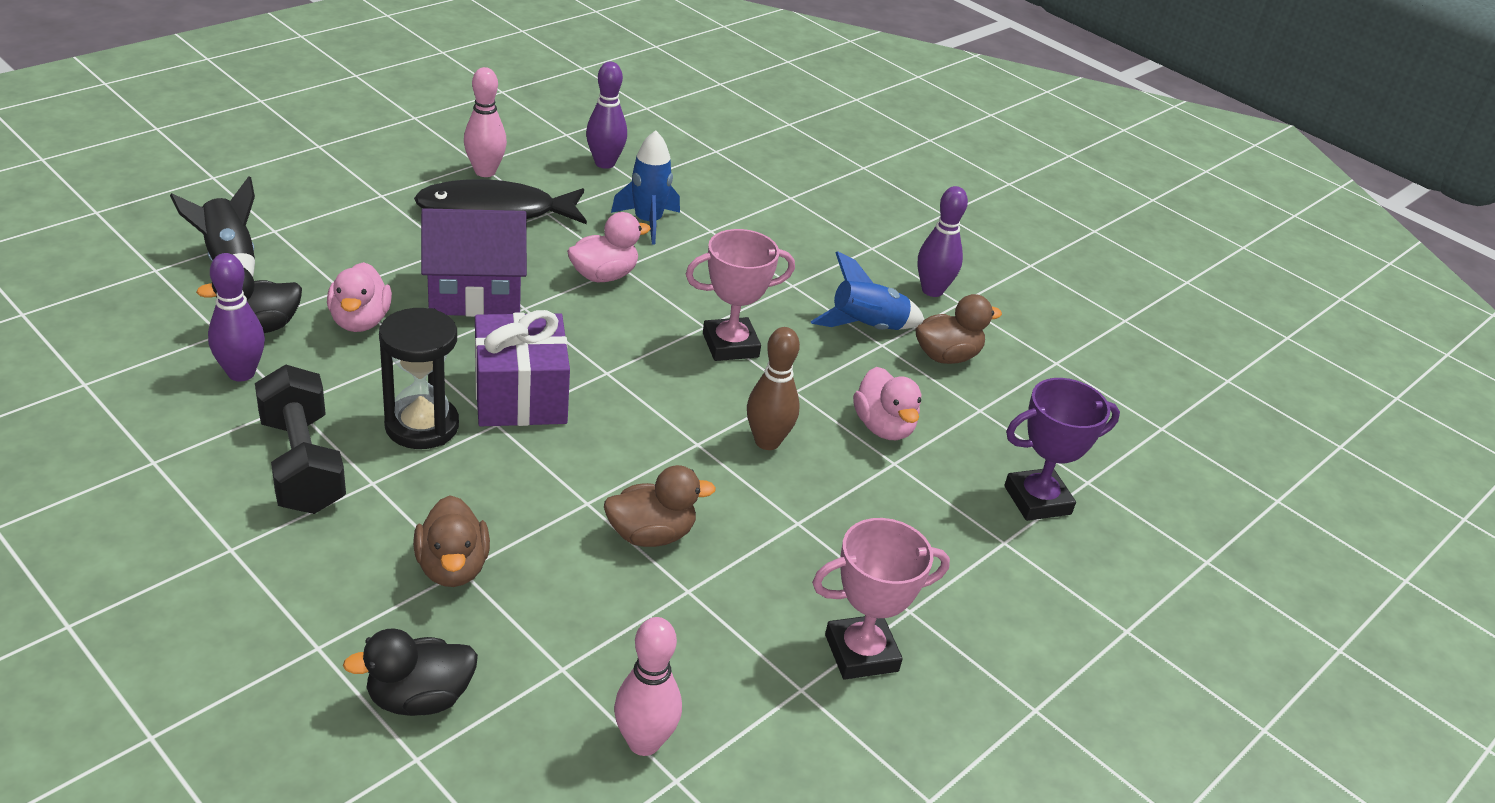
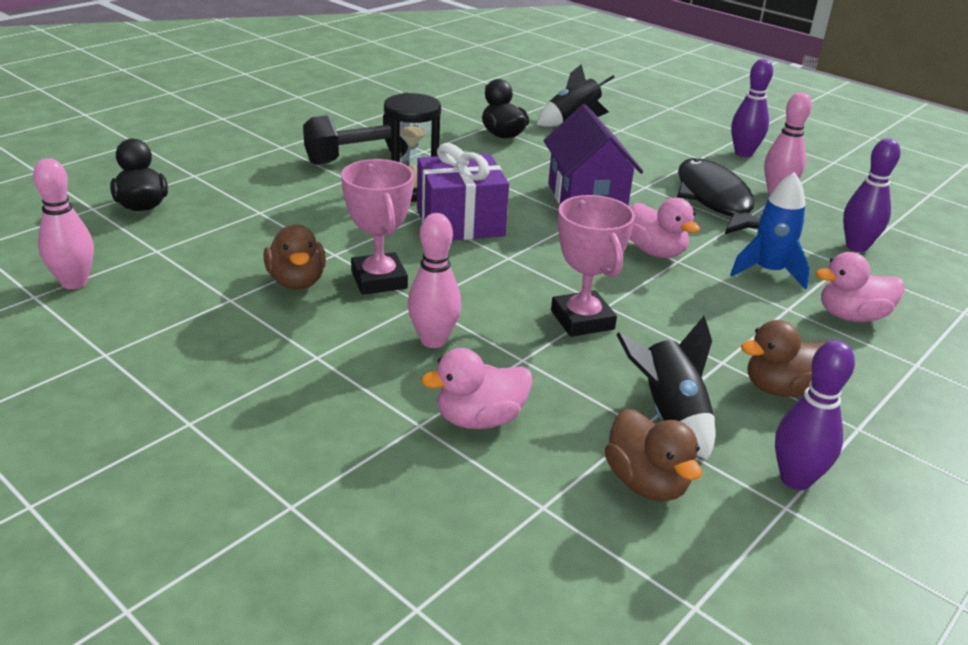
camera: 90 degrees right, 5 degrees down
purple bowling pin [208,253,265,381] -> purple bowling pin moved to [731,59,773,157]
pink duck [327,262,392,332] -> pink duck moved to [815,252,905,322]
brown duck [413,495,490,587] -> brown duck moved to [741,320,826,397]
brown bowling pin [747,327,800,450] -> pink bowling pin [408,213,461,348]
blue rocket [811,251,924,330] -> black rocket [617,316,715,460]
pink trophy [812,518,950,680] -> pink trophy moved to [341,159,414,295]
purple trophy [1004,378,1120,521] -> none

